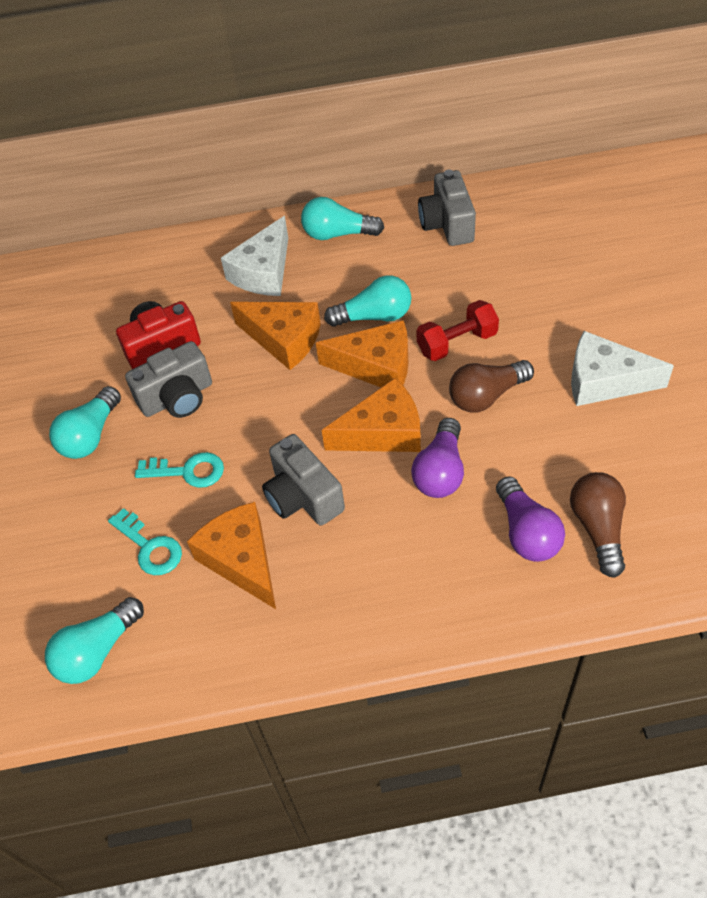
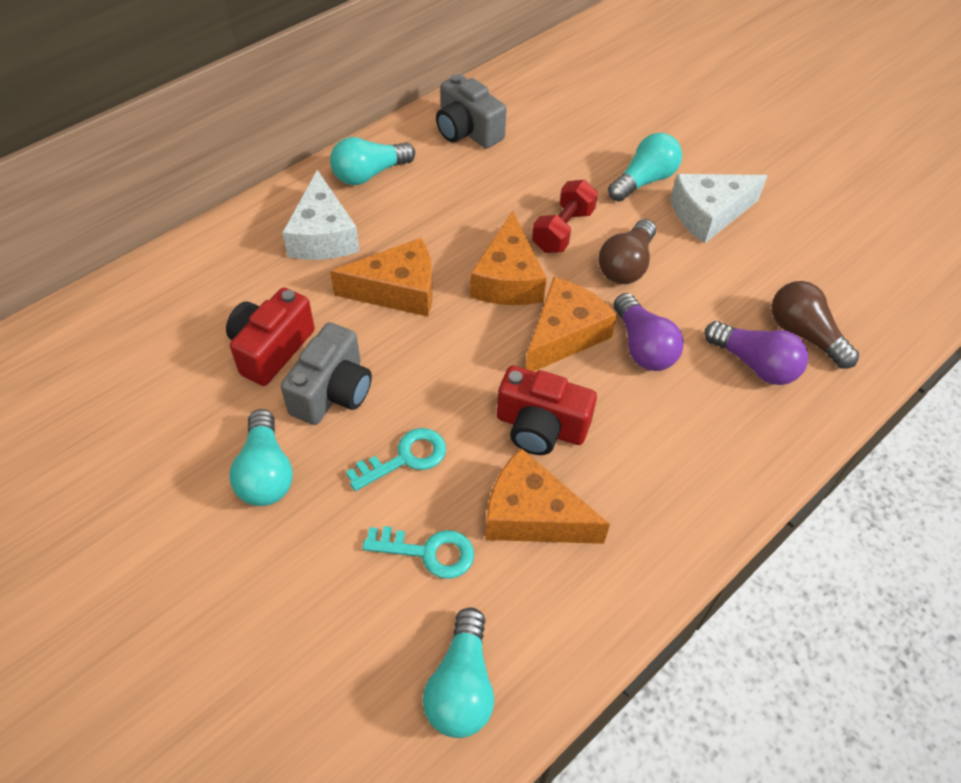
camera: 40 degrees left, 0 degrees up
grey camera [262,434,345,526] -> red camera [497,366,597,455]
orange cheese [316,320,408,387] -> orange cheese turned 120 degrees clockwise [470,211,547,305]
turquoise light bulb [324,275,411,327] -> turquoise light bulb moved to [608,133,682,202]

